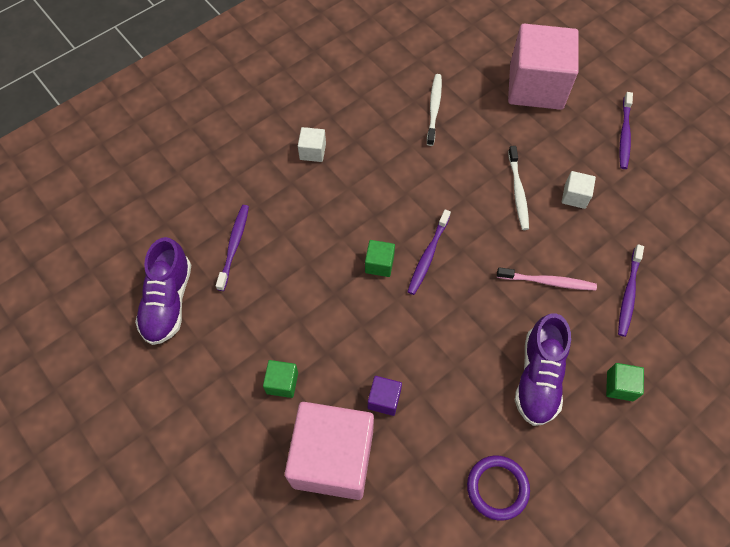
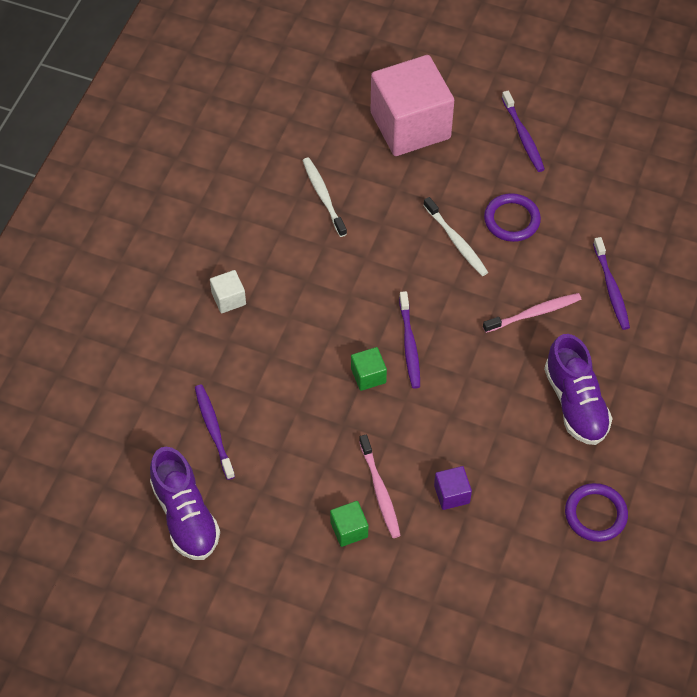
camera: 30 degrees left, 5 degrees down
pink cube [285,402,374,500] -> none
white cube [562,171,596,209] -> purple ring [484,193,541,242]
green cube [606,363,644,401] -> none
none -> pink toothbrush [359,435,401,538]

